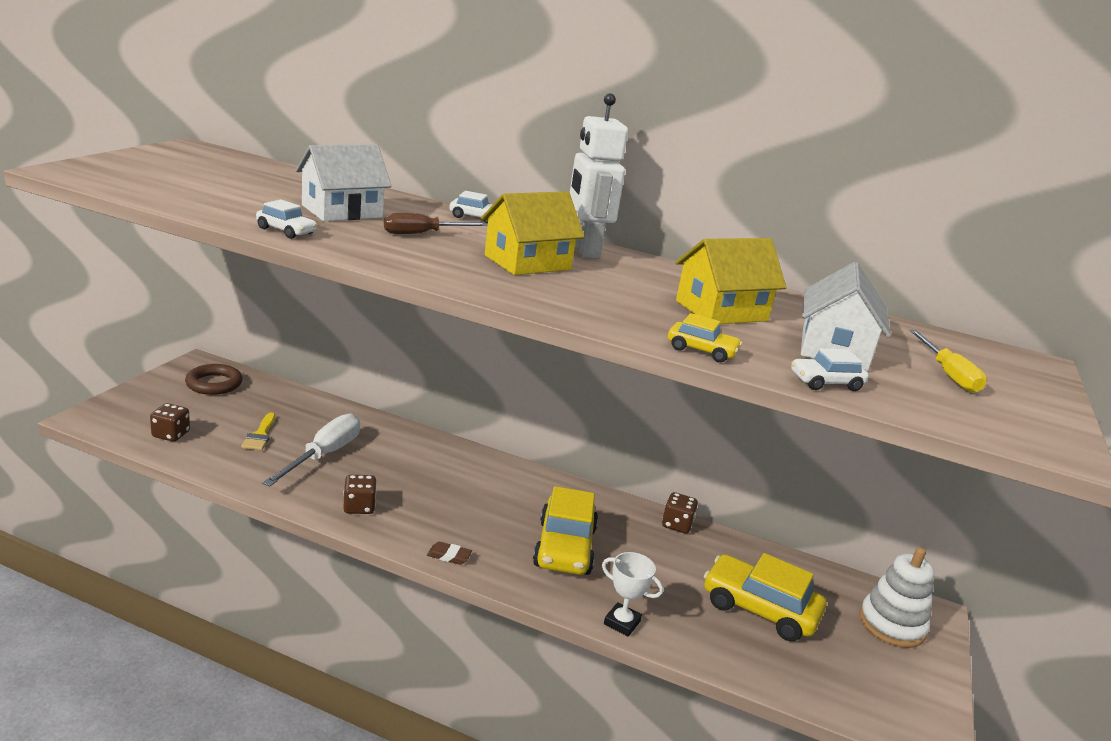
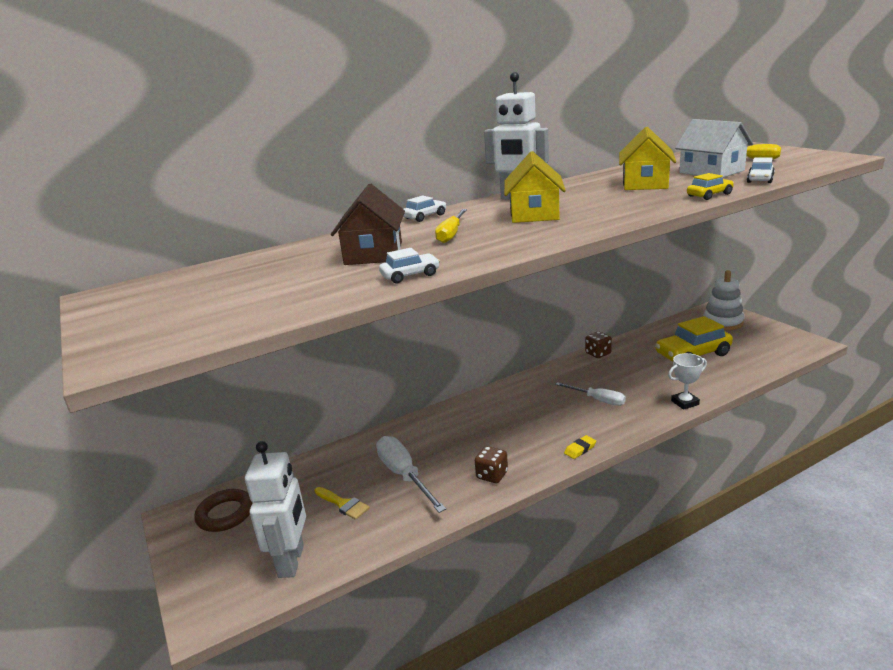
camera: 45 degrees left, 0 degrees up
brown dice [150,403,190,442] -> white robot [245,441,306,578]
white house [296,145,392,221] -> brown house [331,184,405,265]
brown screwdriver [384,213,488,234] -> yellow screwdriver [435,209,467,243]
brown eraser [427,542,472,565] -> yellow eraser [564,435,596,459]
yellow car [533,486,598,575] -> white screwdriver [555,382,626,406]

